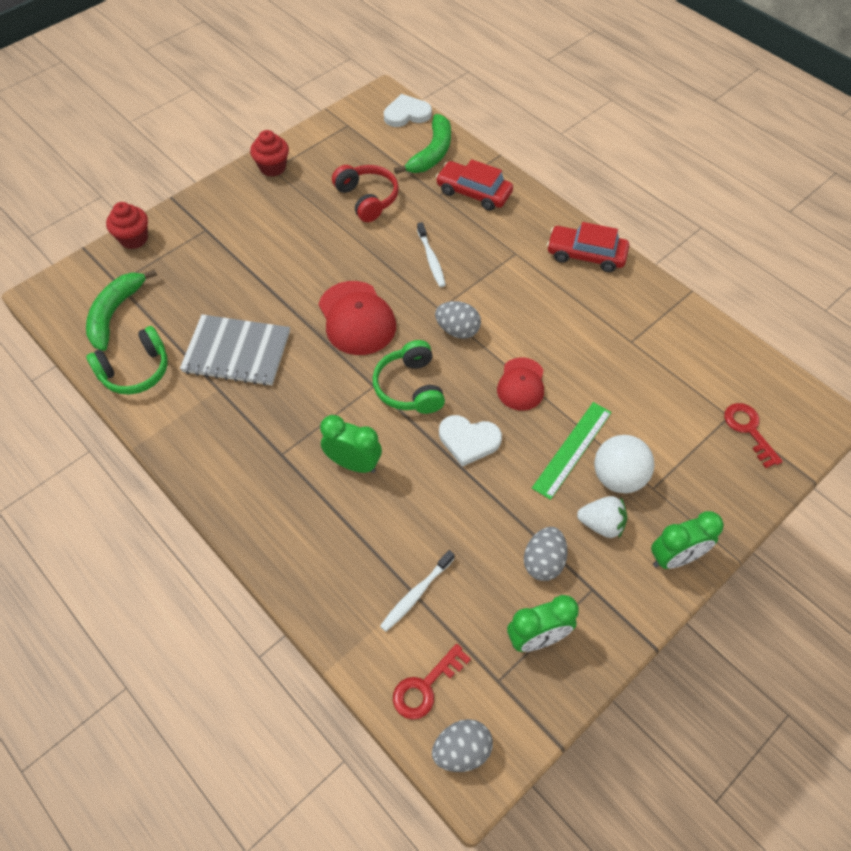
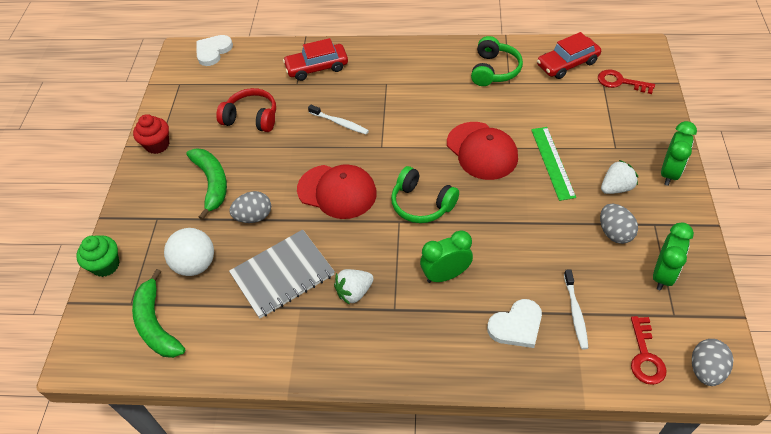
camera: 40 degrees left, 5 degrees down
green headphones [86,326,168,395] -> green headphones moved to [471,36,523,86]
red cupcake [106,202,148,249] -> green cupcake [76,235,120,277]
green banana [394,114,451,174] -> green banana moved to [186,148,227,220]
grey egg [435,301,481,339] -> grey egg moved to [230,191,271,223]
white heart [439,415,502,467] -> white heart moved to [487,299,542,348]
red cap [497,357,544,411] -> red cap [447,122,518,180], size x1.57
red car [547,222,629,272] -> red car moved to [537,32,601,79]
white ball [594,435,655,493] -> white ball moved to [164,228,214,276]
none -> white strawberry [334,269,374,305]

